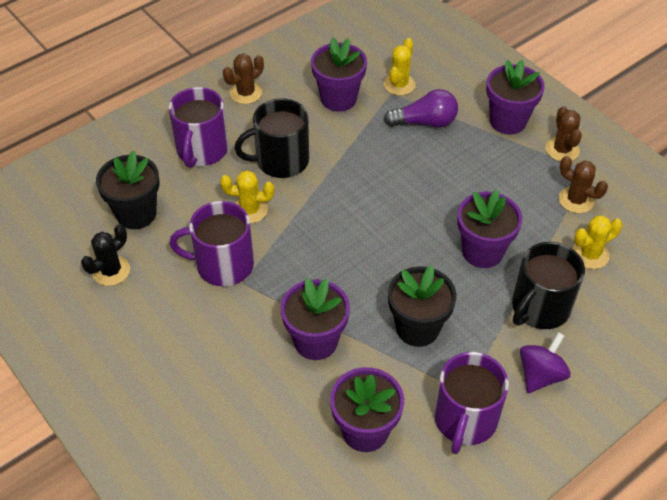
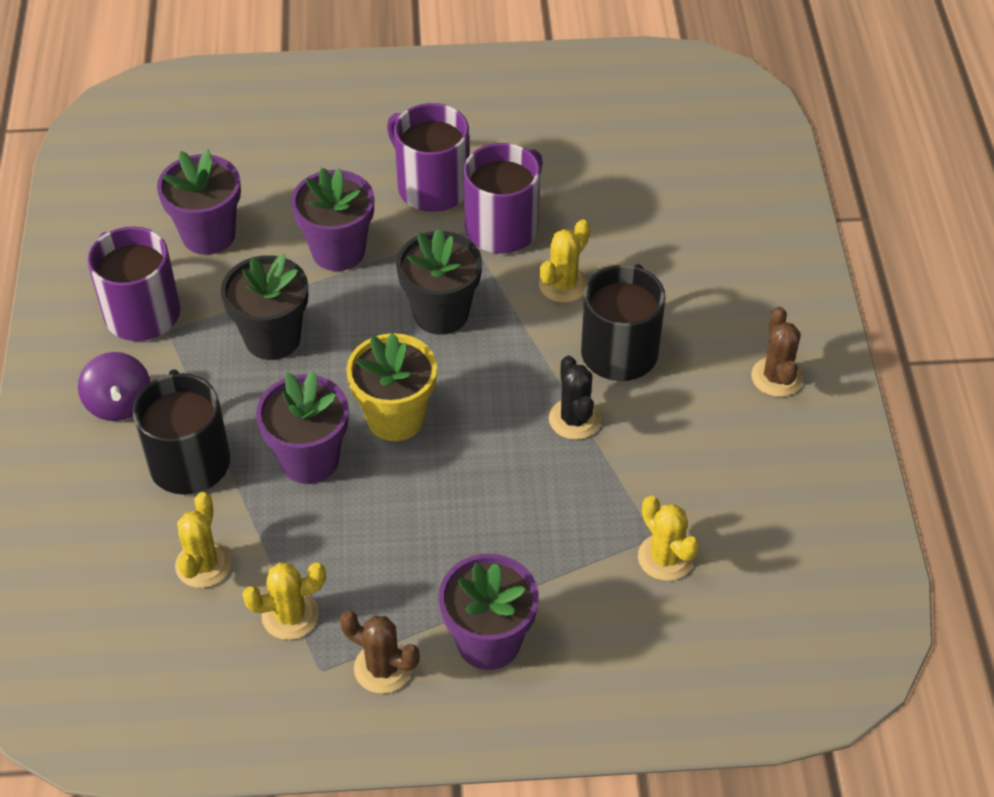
camera: 125 degrees right, 0 degrees up
black cactus [81,224,130,286] -> black cactus moved to [549,356,601,440]
black flower pot [96,151,160,229] -> black flower pot moved to [396,228,482,335]
purple mug [169,87,228,168] -> purple mug moved to [387,103,469,212]
purple flower pot [311,38,367,112] -> none
purple light bulb [384,89,458,127] -> none
brown cactus [559,156,608,213] -> yellow cactus [242,562,326,640]
none -> yellow flower pot [346,333,437,441]

